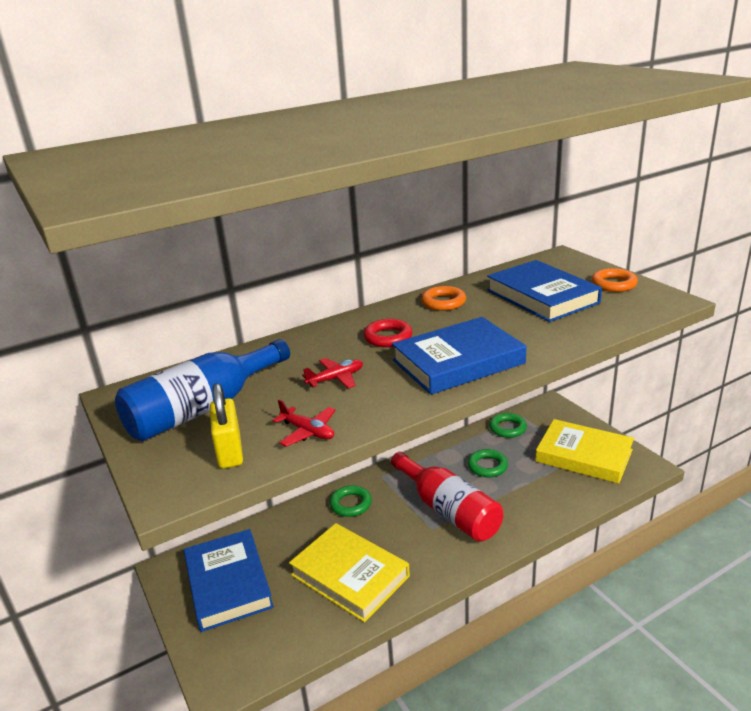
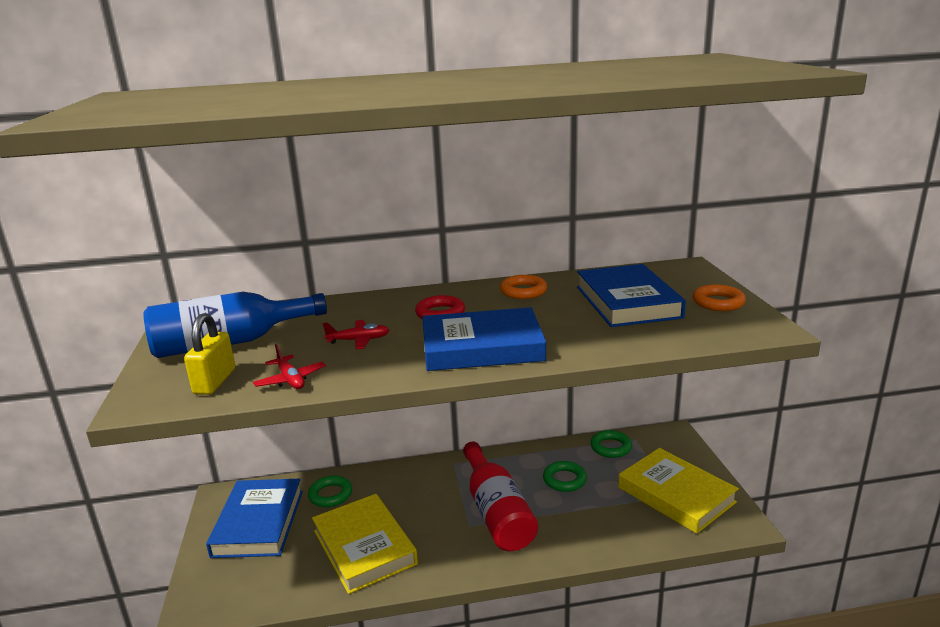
camera: 20 degrees right, 5 degrees down
green ring [329,485,372,517] -> green ring moved to [308,475,352,507]

